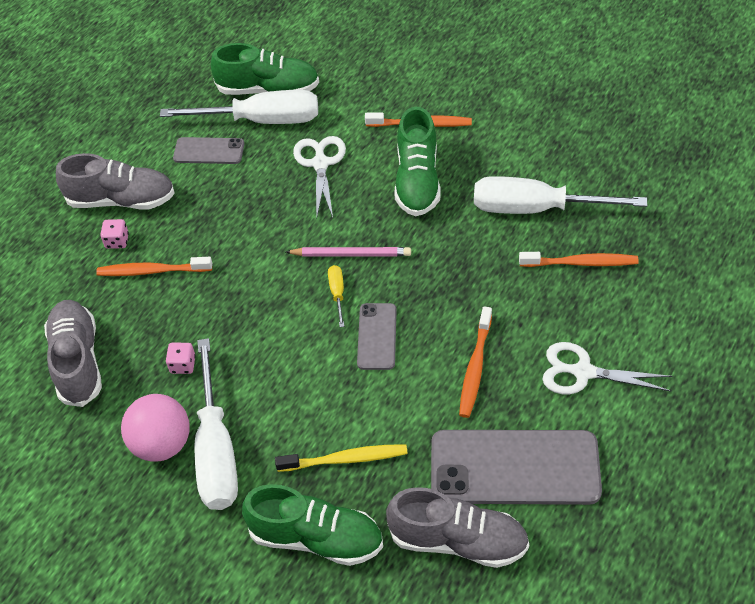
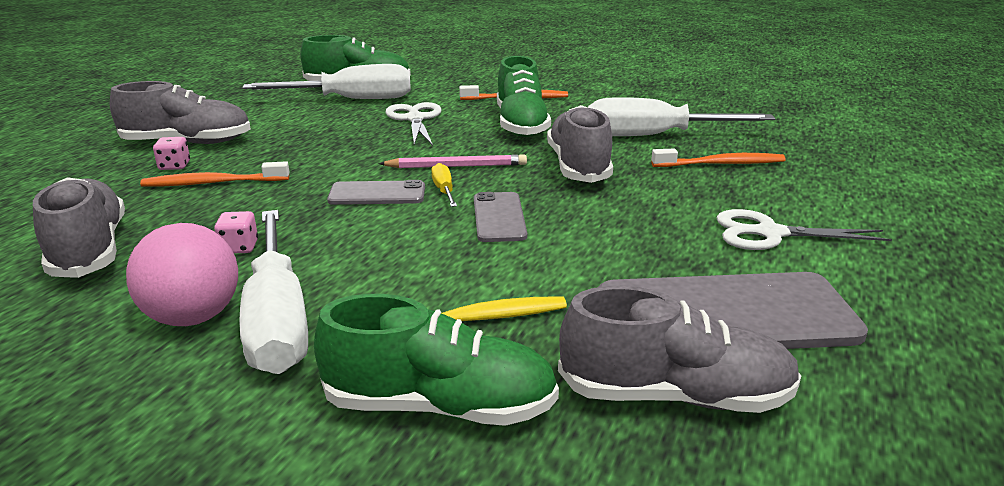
camera: 10 degrees left, 25 degrees down
grey phone [173,137,244,164] -> grey phone moved to [327,180,425,205]
orange toothbrush [459,306,492,418] -> none
none -> grey shoe [547,105,613,183]

